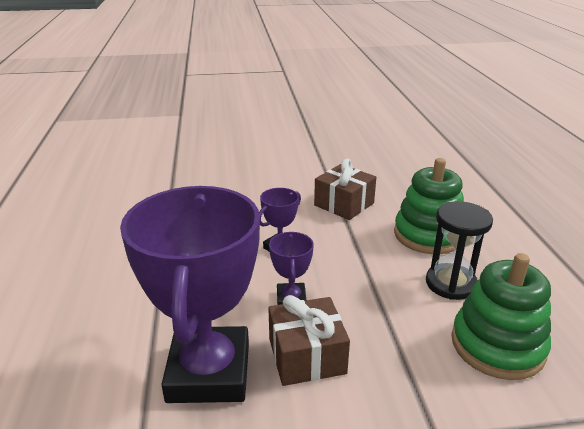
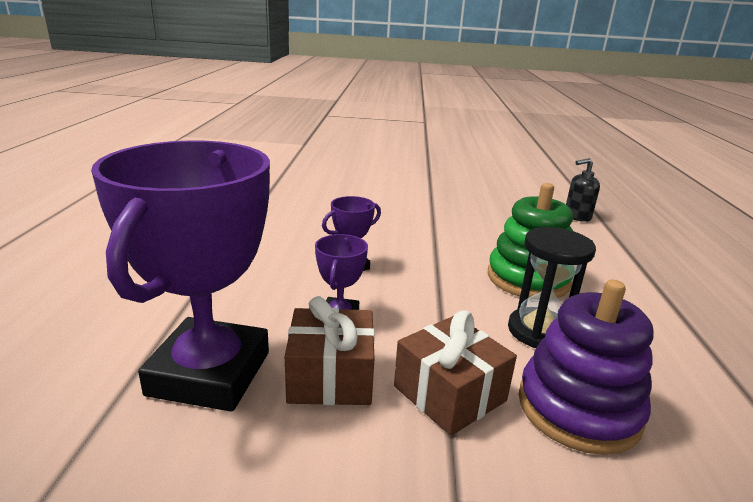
camera: 10 degrees right, 5 degrees down
brown gift [314,159,377,220] -> brown gift moved to [394,310,517,436]
green stacking toy [451,253,551,380] -> purple stacking toy [519,280,653,455]
none -> black soap dispenser [566,158,600,222]

